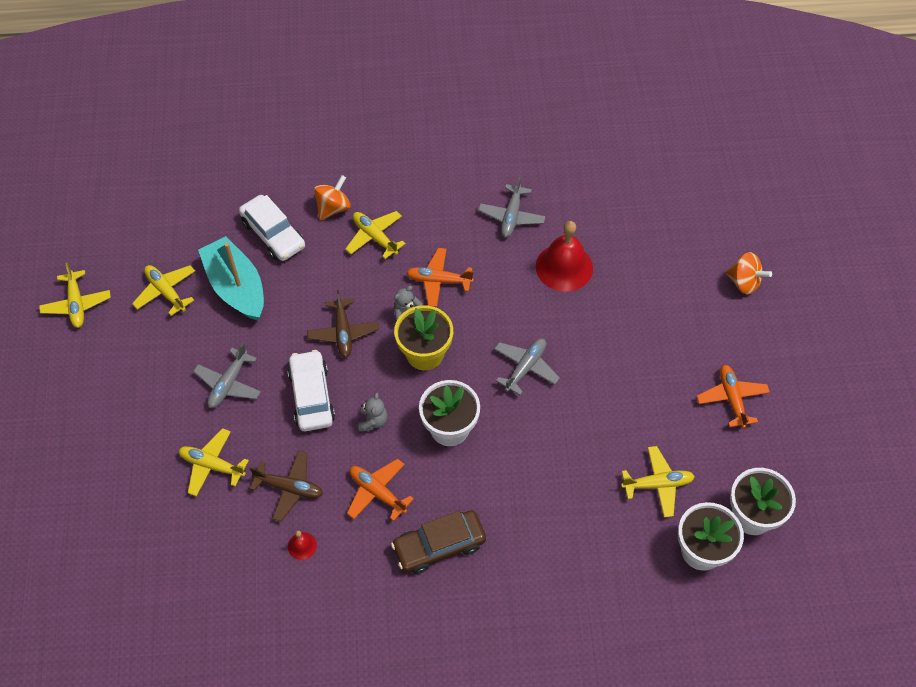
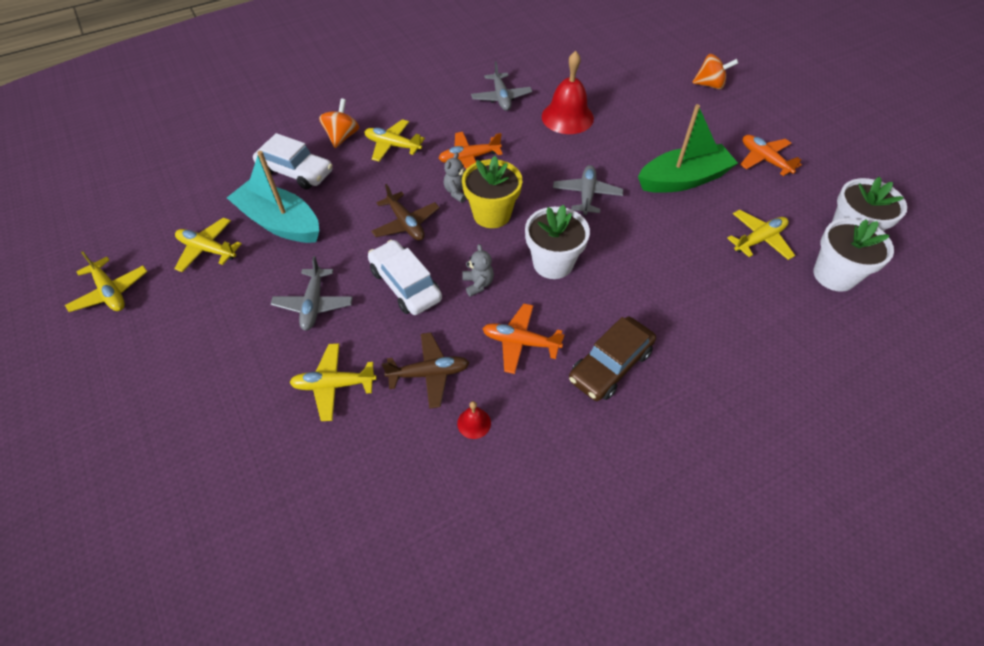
camera: 25 degrees left, 5 degrees down
none -> green boat [638,104,738,193]

